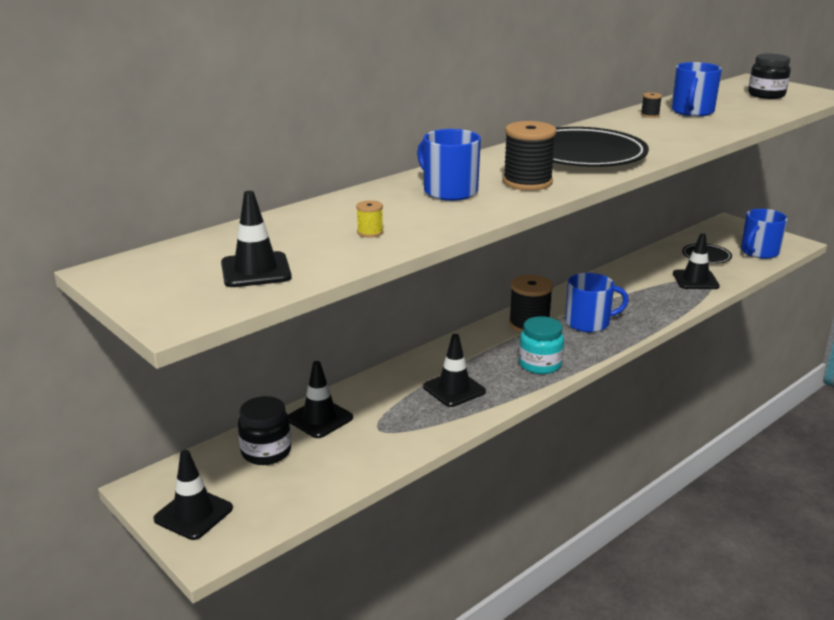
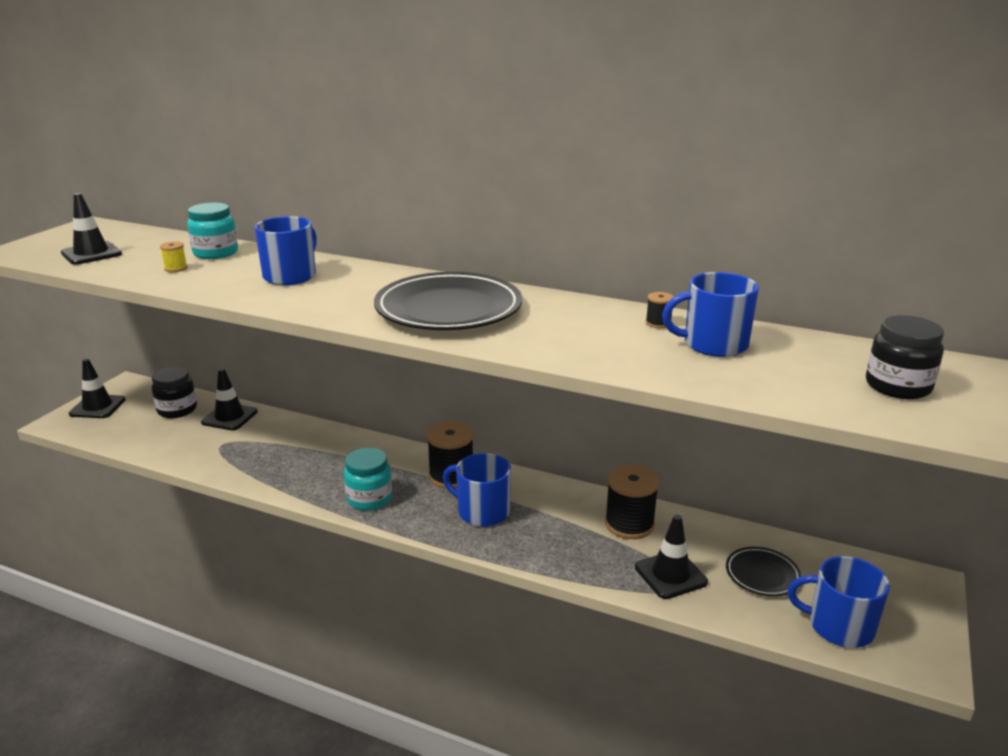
camera: 65 degrees right, 0 degrees up
black traffic cone [423,334,486,407] -> none
black spool [503,121,557,191] -> black spool moved to [605,465,659,539]
blue mug [565,273,629,332] -> blue mug turned 150 degrees clockwise [443,453,511,527]
none -> turquoise jar [187,203,238,259]

